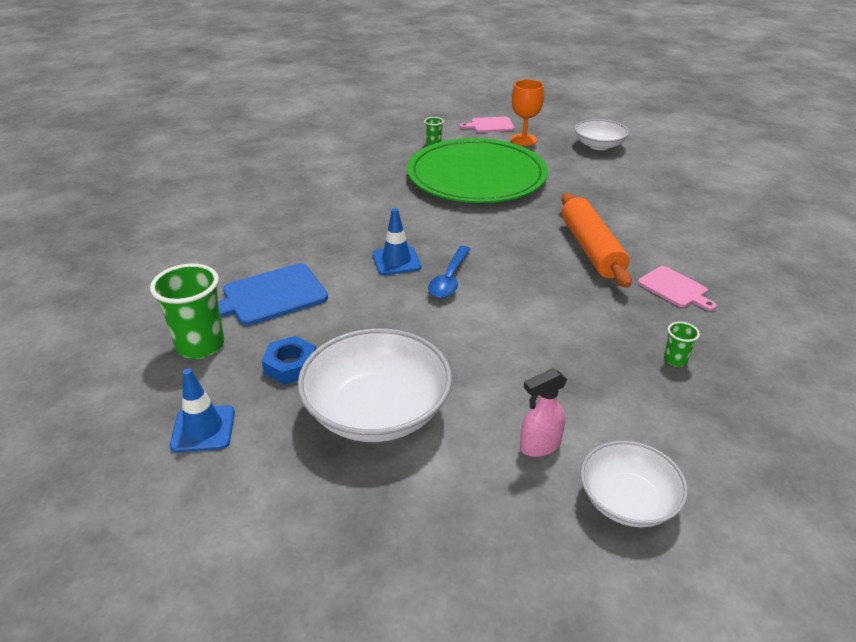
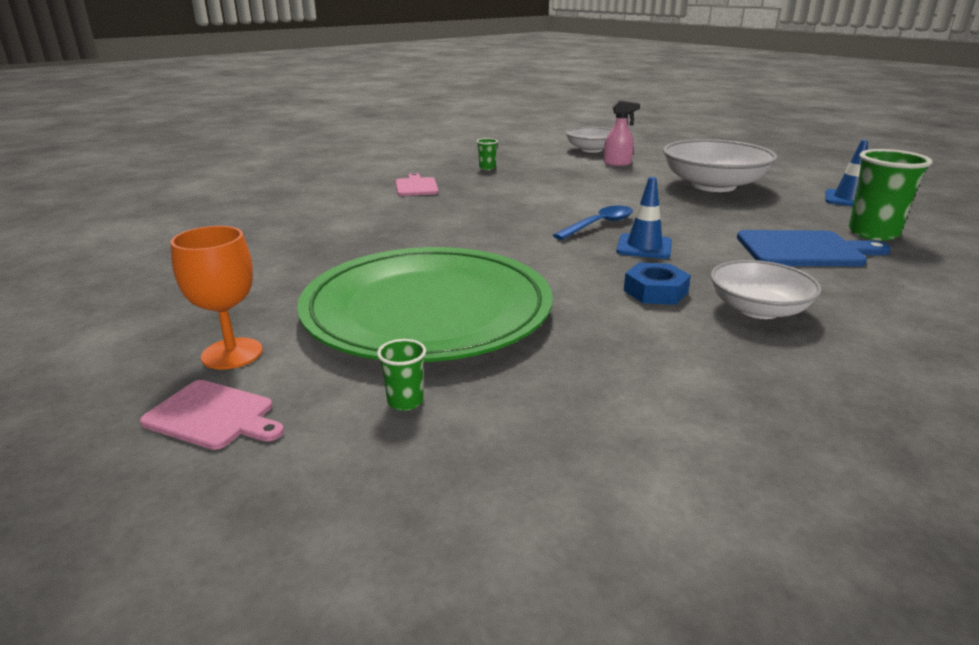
camera: 150 degrees left, 10 degrees down
blue nut [262,336,316,385] -> blue nut moved to [624,263,691,305]
orange rolling pin [561,193,632,288] -> none
white bowl [574,119,629,150] -> white bowl moved to [710,260,822,319]

